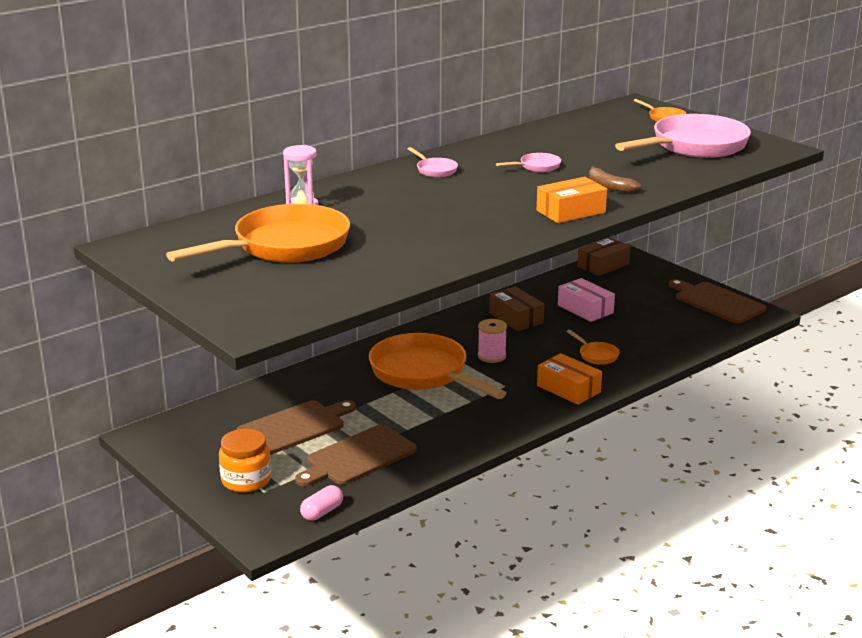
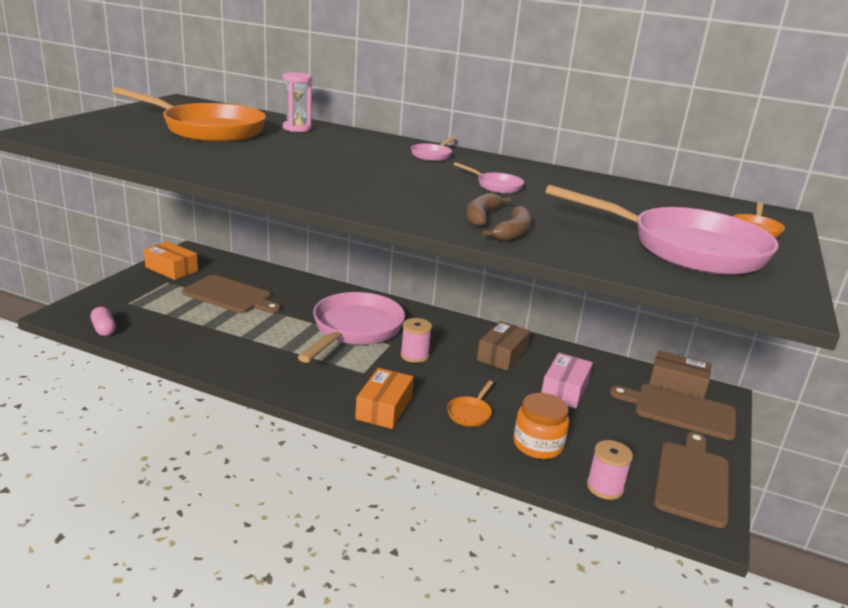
camera: 60 degrees right, 0 degrees up
orange jar [219,429,271,492] -> orange jar moved to [513,393,569,459]
brown cutting board [295,425,417,487] -> brown cutting board moved to [610,384,736,440]
pink capsule [300,485,343,521] -> pink capsule turned 45 degrees clockwise [91,307,116,336]
orange pan [369,333,506,399] -> pink pan [298,292,405,363]
orange box [537,177,607,223] -> orange box moved to [144,241,198,280]
none -> brown banana [482,206,532,241]
none -> pink spool [587,440,633,500]

